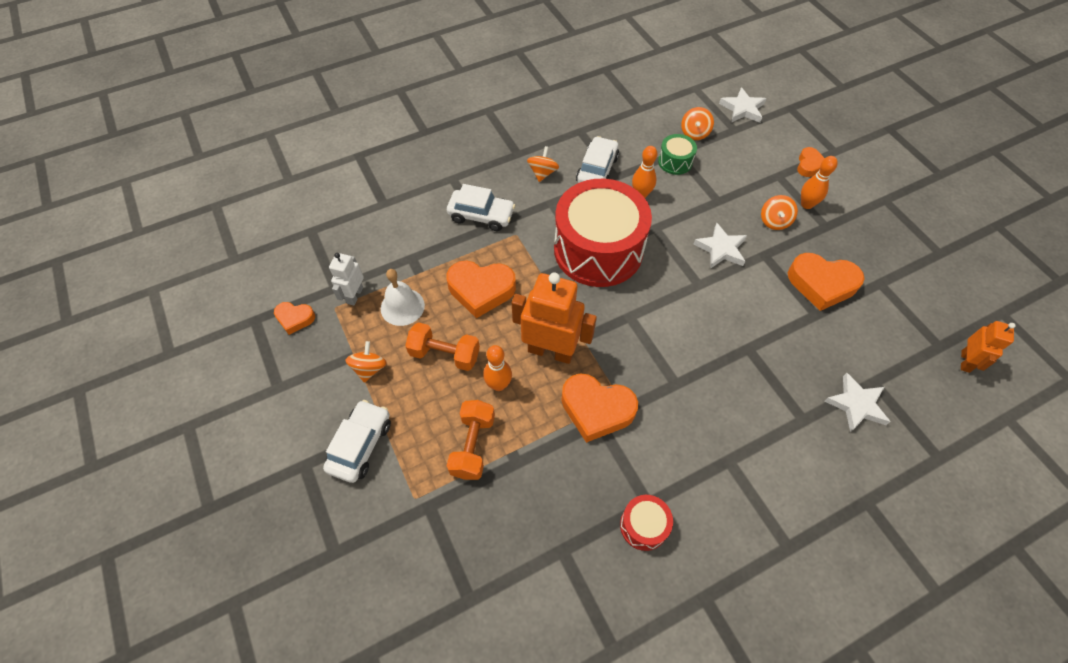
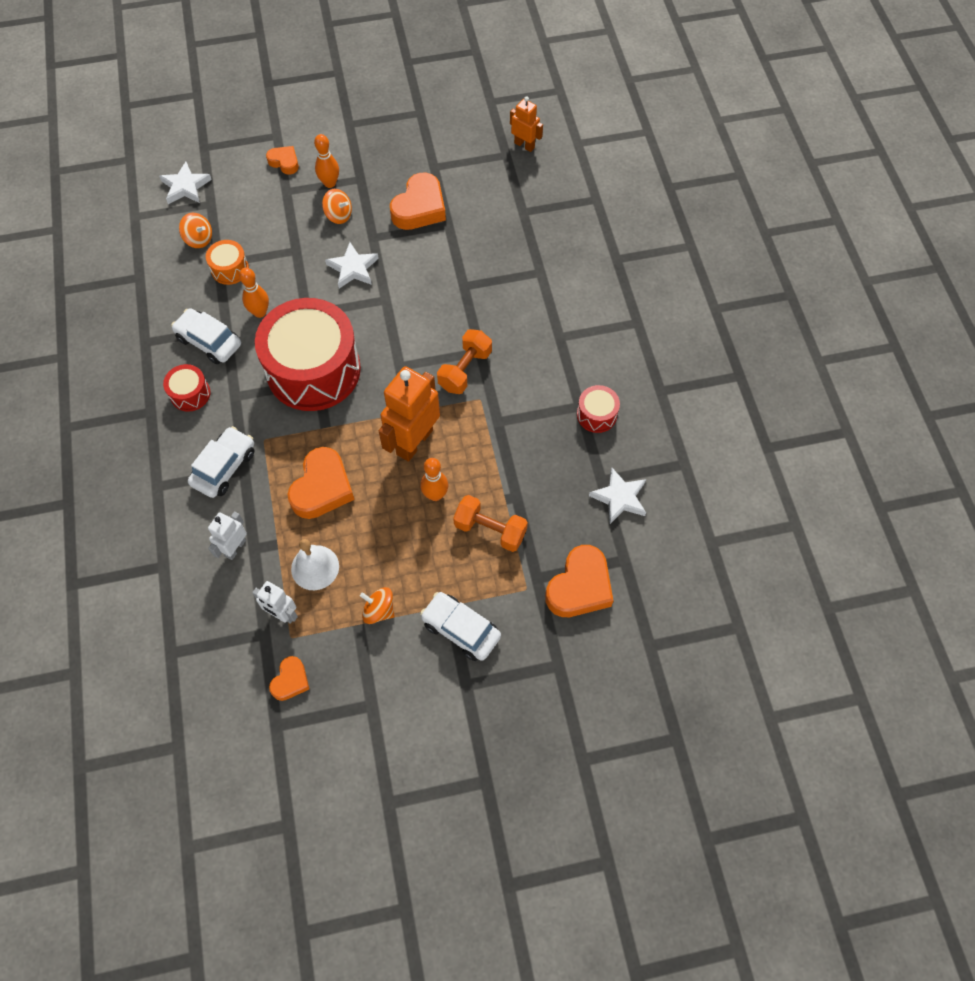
camera: 75 degrees left, 5 degrees up
orange dumbbell [405,322,480,371] -> orange dumbbell moved to [437,329,492,394]
orange spinning top [527,146,559,182] -> red drum [163,364,210,412]
orange heart [561,374,638,443] -> orange heart moved to [545,545,613,617]
green drum [658,134,697,175] -> orange drum [206,240,249,285]
white star [824,373,890,432] -> white star moved to [589,468,646,524]
none -> white robot [208,511,247,560]

